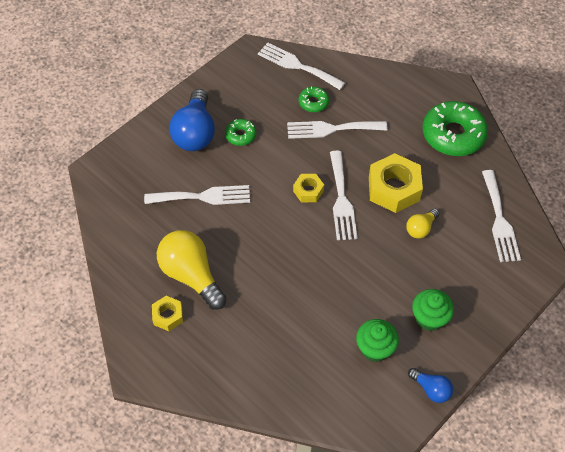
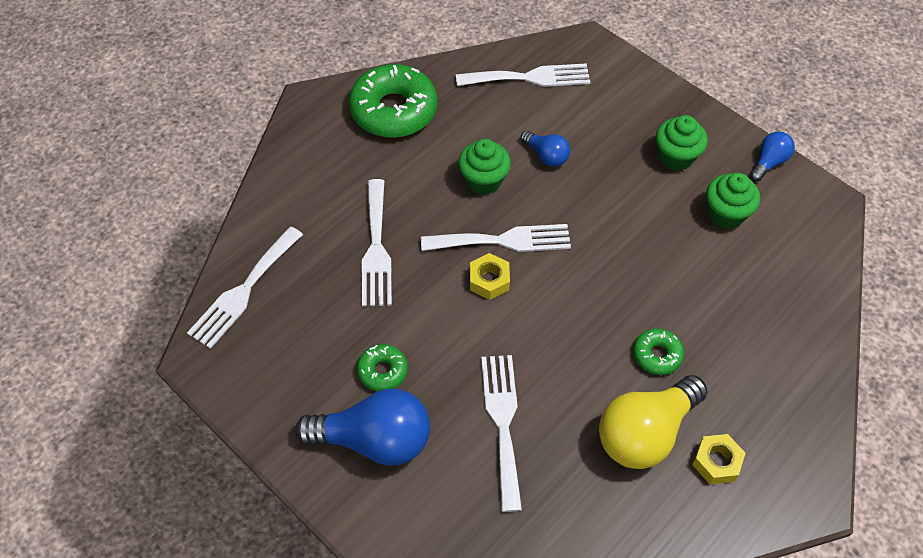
camera: 90 degrees left, 0 degrees up
green donut [299,86,329,112] -> green donut moved to [633,328,684,375]
yellow nut [369,153,423,213] -> green cupcake [458,139,511,195]
yellow light bulb [406,208,440,239] -> blue light bulb [521,131,570,167]

